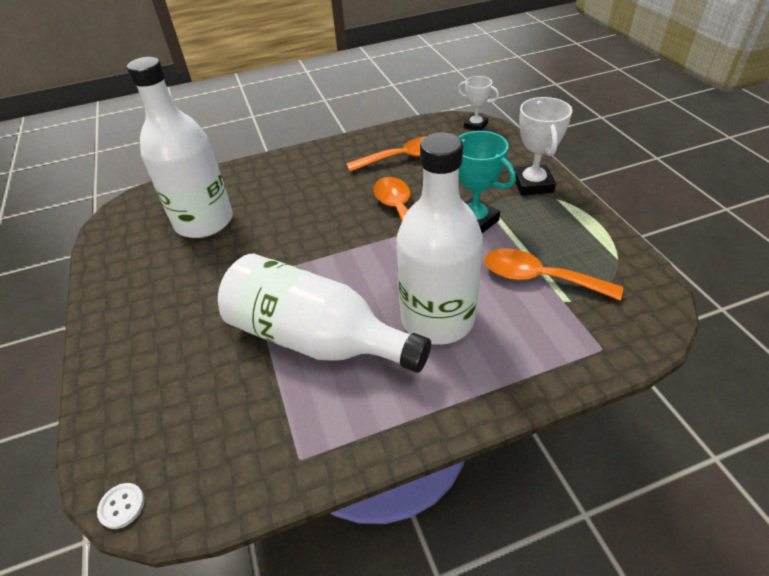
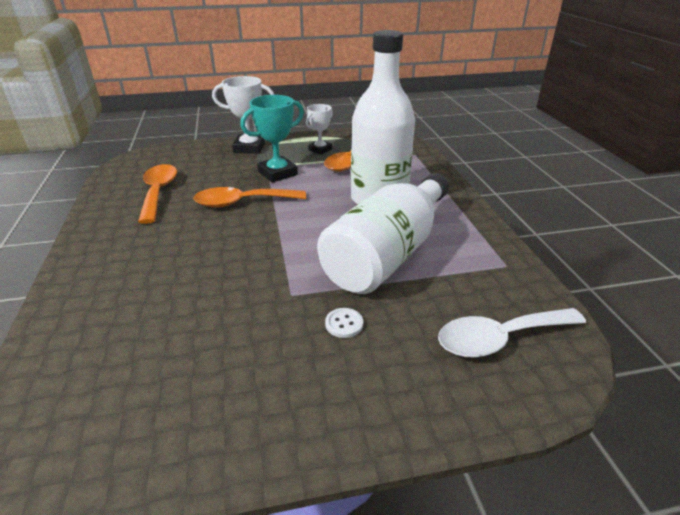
camera: 85 degrees left, 10 degrees down
white button [97,483,145,529] -> white button moved to [325,308,363,338]
white bottle [127,57,233,238] -> none
white trophy [458,76,499,131] -> white trophy moved to [306,104,333,155]
none -> white spoon [438,308,586,357]

